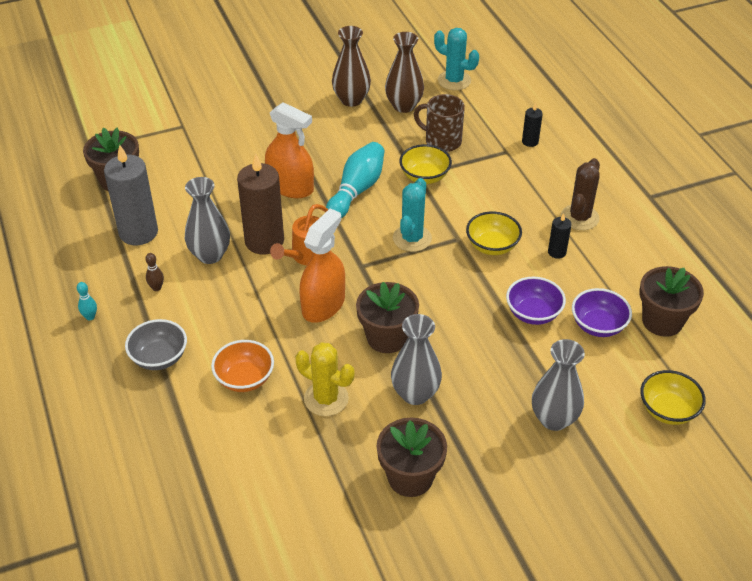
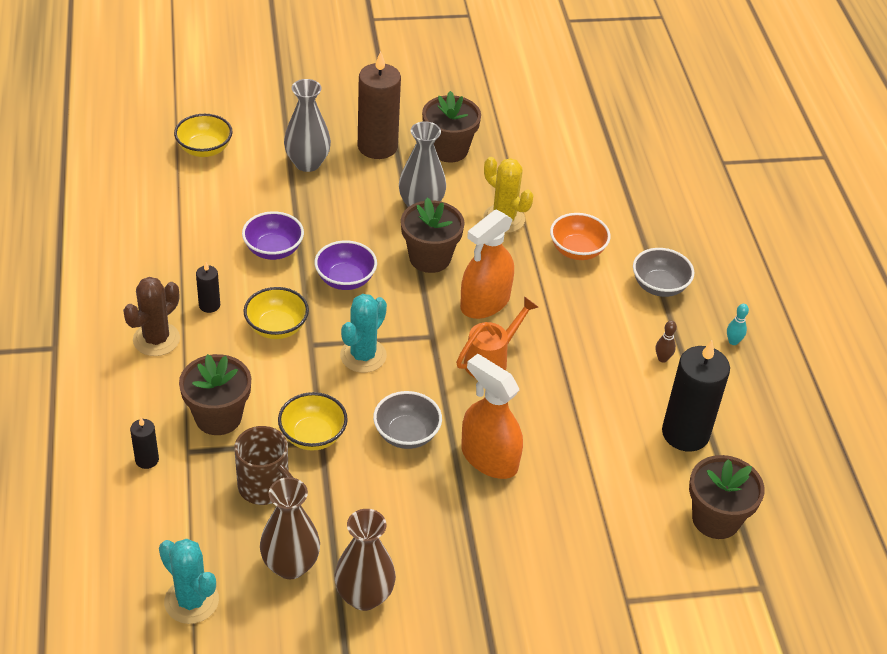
camera: 170 degrees left, 0 degrees up
grey candle [104,145,158,245] -> black candle [662,340,730,452]
grey vase [185,177,230,264] -> none
brown candle [237,154,284,255] -> brown candle moved to [358,51,401,159]
turquoise bowling pin [326,142,385,218] -> grey bowl [373,391,442,449]
purple bowl [572,288,632,337] -> purple bowl moved to [315,241,377,290]
brown flower pot [640,266,704,337] -> brown flower pot moved to [179,354,251,435]

